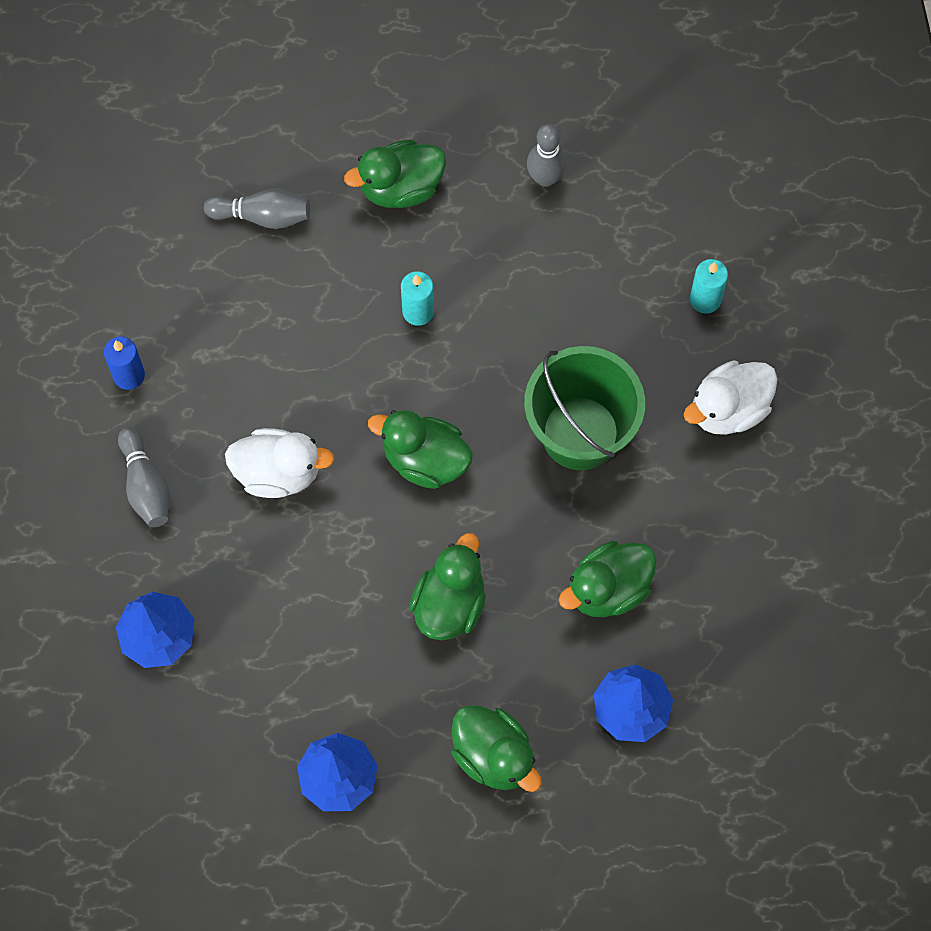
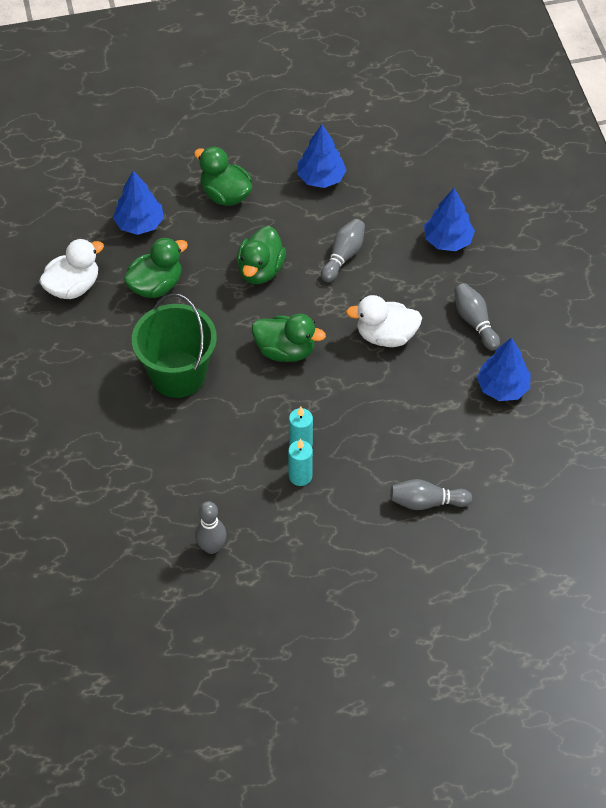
camera: 175 degrees right, 15 degrees down
blue candle [104,336,145,390] -> blue tree [477,337,530,401]
green duck [344,140,446,208] -> none
white duck [683,360,777,435] -> white duck moved to [39,238,104,299]
turquoise candle [690,259,728,314] -> turquoise candle moved to [288,439,313,486]
none -> grey bowling pin [321,219,365,282]

